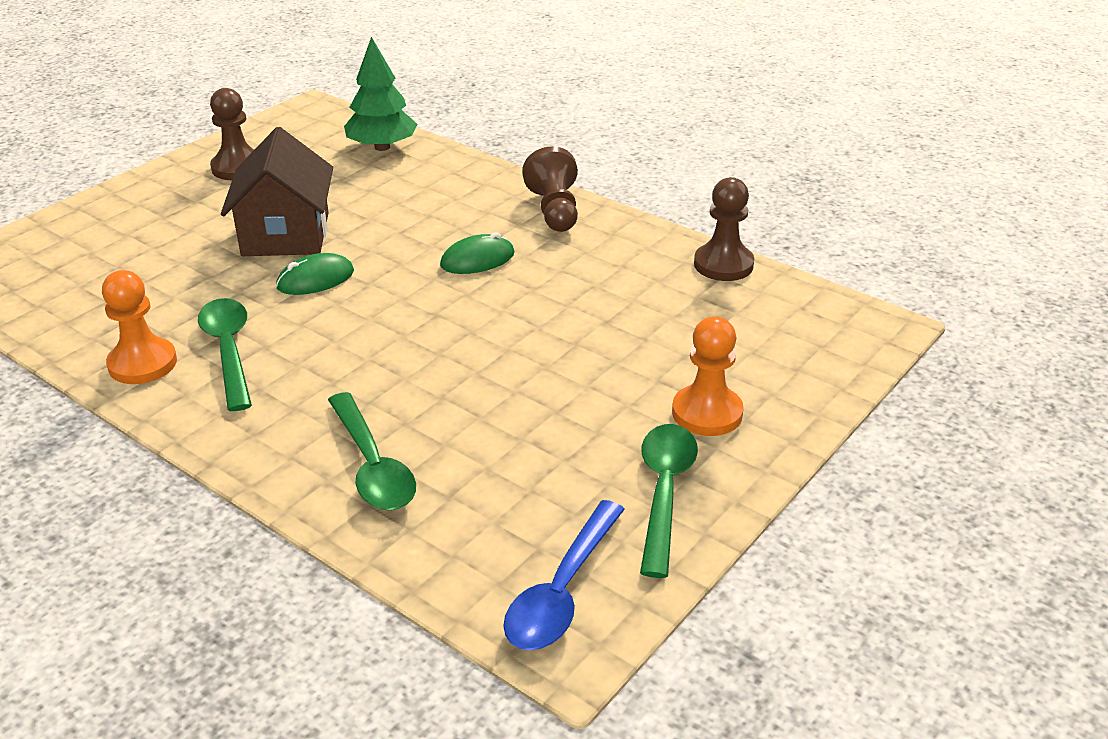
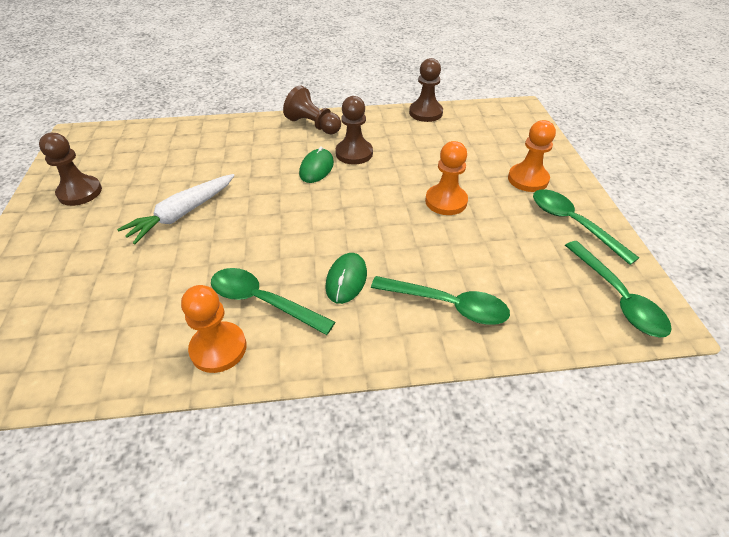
camera: 45 degrees left, 10 degrees up
brown house [221,127,333,256] -> white carrot [117,174,235,244]
green mouse [276,253,354,295] -> green mouse moved to [325,253,367,304]
green tree [344,37,417,151] -> none
blue spoon [503,500,625,650] -> green spoon [565,241,672,338]
none -> brown pawn [336,96,373,165]
none -> orange pawn [425,141,468,215]

